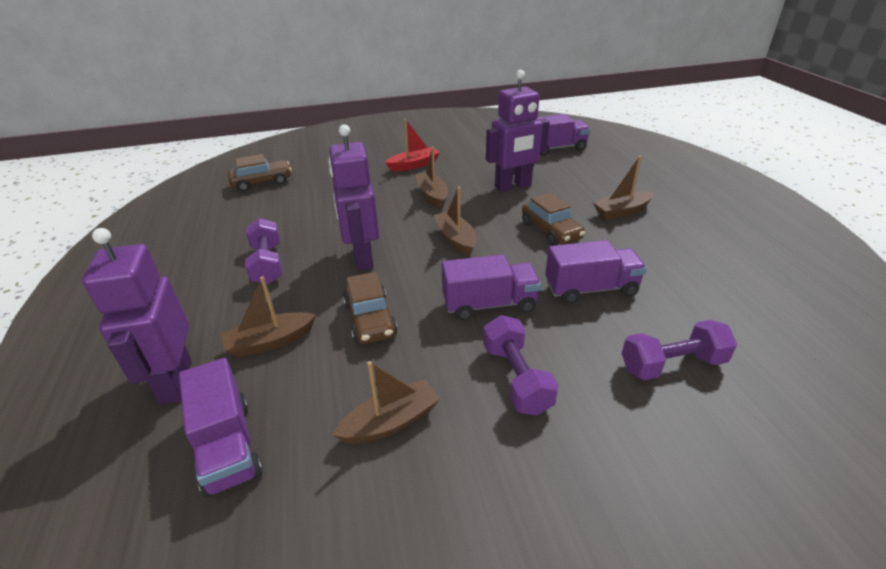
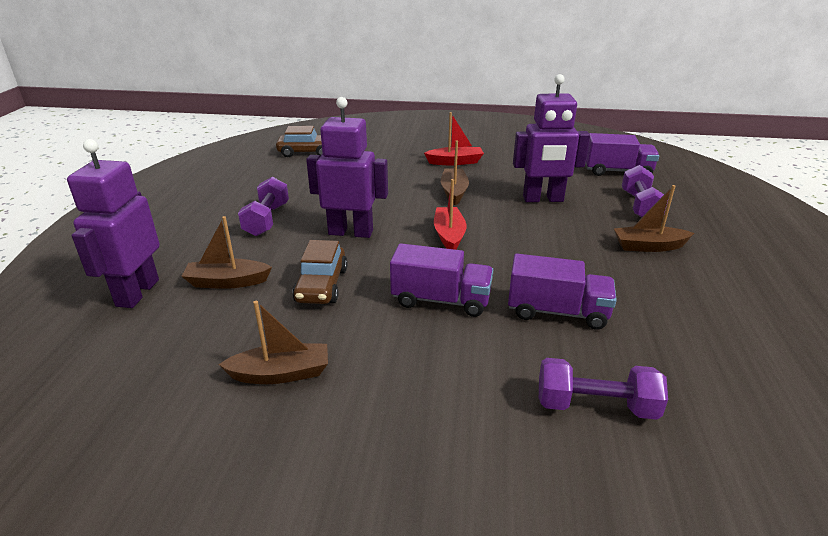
camera: 20 degrees right, 5 degrees down
purple truck [179,358,263,498] -> none
purple robot [328,124,379,270] -> purple robot turned 90 degrees clockwise [306,97,388,238]
brown boat [434,187,476,256] -> red boat [434,179,467,250]
purple dumbbell [483,315,558,415] -> purple dumbbell moved to [622,165,668,218]
brown car [522,193,585,246] -> none

